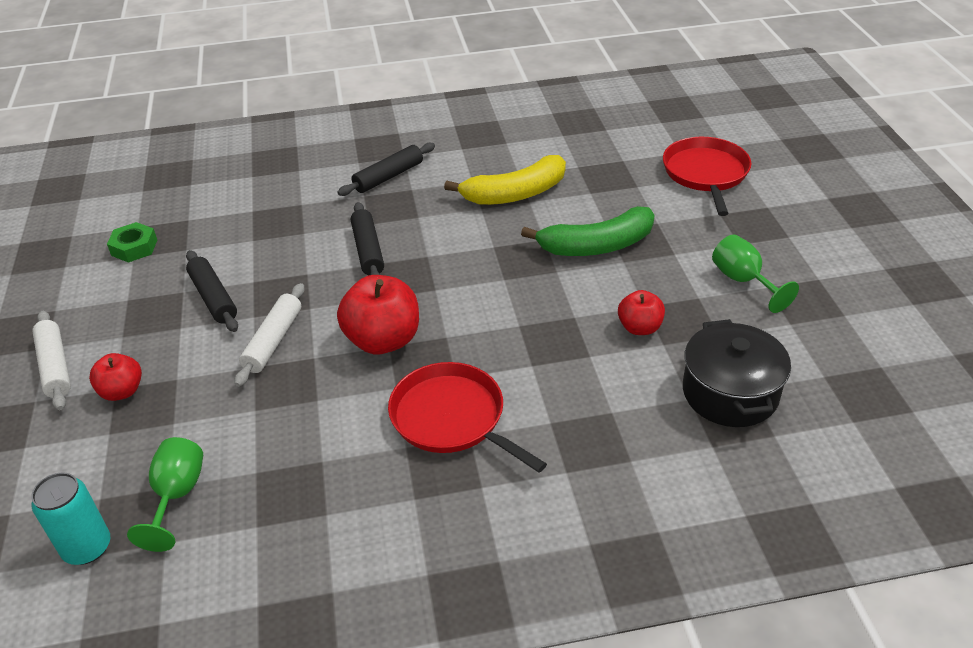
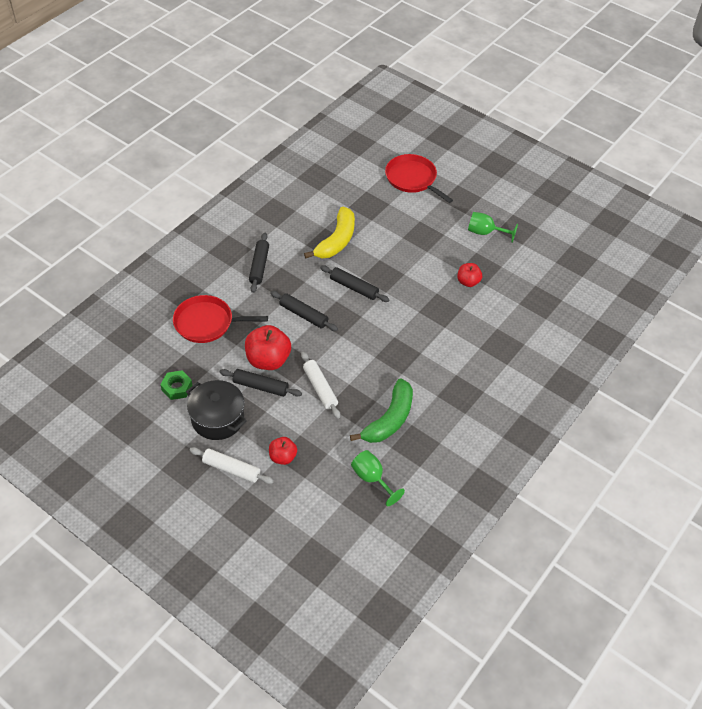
camera: 45 degrees left, 10 degrees up
turquoise can [31,472,110,565] -> none
red apple [337,275,419,354] -> red apple moved to [245,325,291,370]
red pan [388,362,547,473] -> red pan moved to [173,295,268,343]
green banana [521,206,655,256] -> green banana moved to [350,378,413,443]
black pot [683,319,791,427] -> black pot moved to [186,380,247,440]
none -> black rolling pin [320,265,389,302]

